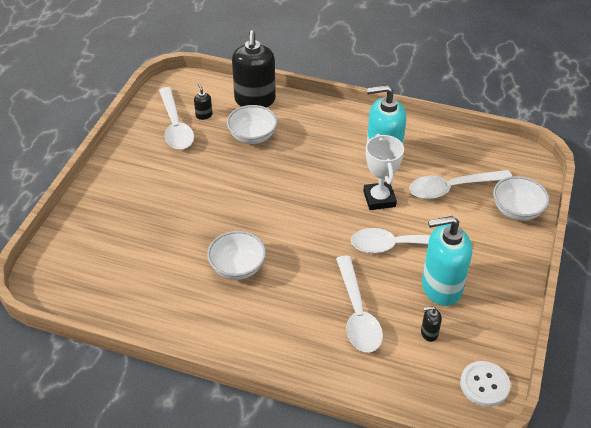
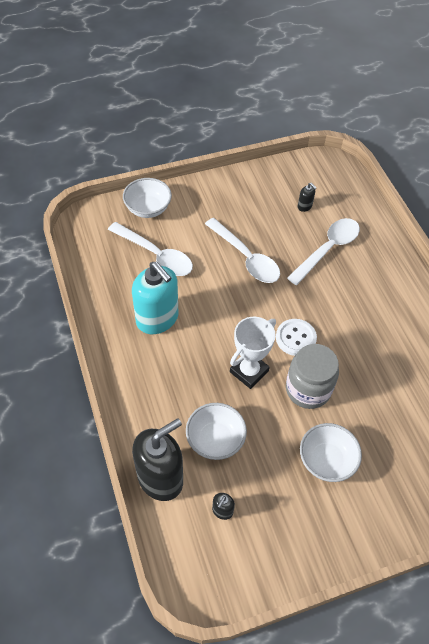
camera: 130 degrees left, 10 degrees up
white spoon [159,87,194,150] -> none
white bowl [207,231,266,280] -> white bowl moved to [300,423,362,482]
white trophy [363,134,404,210] -> white trophy moved to [230,317,276,389]
turquoise soap dispenser [422,216,472,306] -> none
white button [460,361,510,407] -> white button moved to [276,319,317,356]
none -> grey jar [286,344,339,409]

